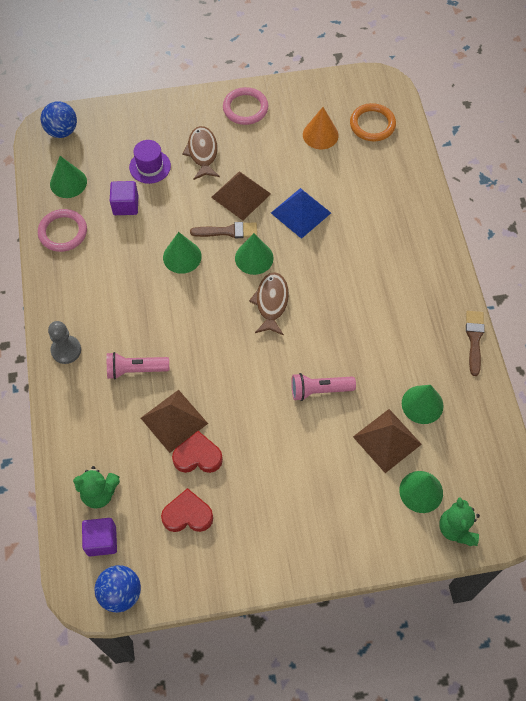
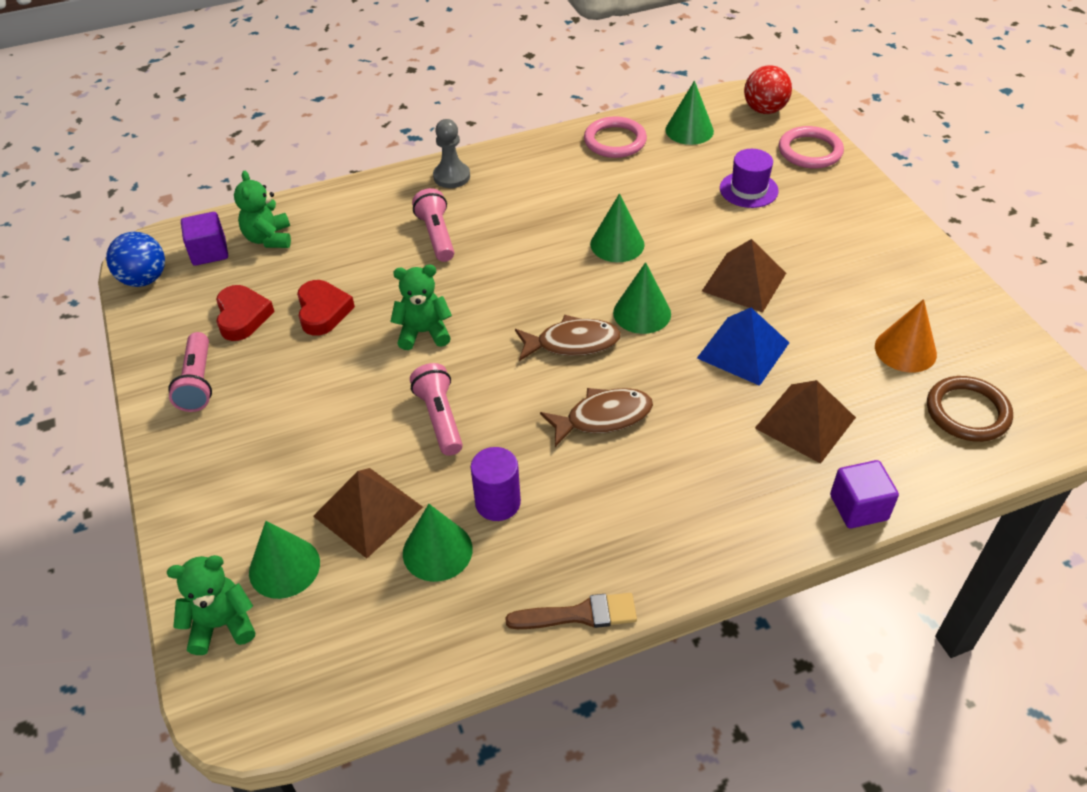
camera: 80 degrees right, 15 degrees down
blue ball [41,101,77,138] -> red ball [744,65,792,114]
purple cube [110,181,138,215] -> purple cube moved to [830,460,899,528]
brown pyramid [141,390,208,453] -> brown pyramid moved to [755,380,856,464]
brown fish [182,126,220,180] -> brown fish moved to [540,388,653,447]
brown brush [190,222,257,238] -> none
pink ring [223,87,268,125] -> pink ring moved to [779,126,844,169]
orange ring [350,103,396,141] -> brown ring [927,376,1013,442]
none -> pink flashlight [168,332,212,412]
none -> green teddy bear [390,265,452,350]
none -> purple cylinder [471,447,521,521]

